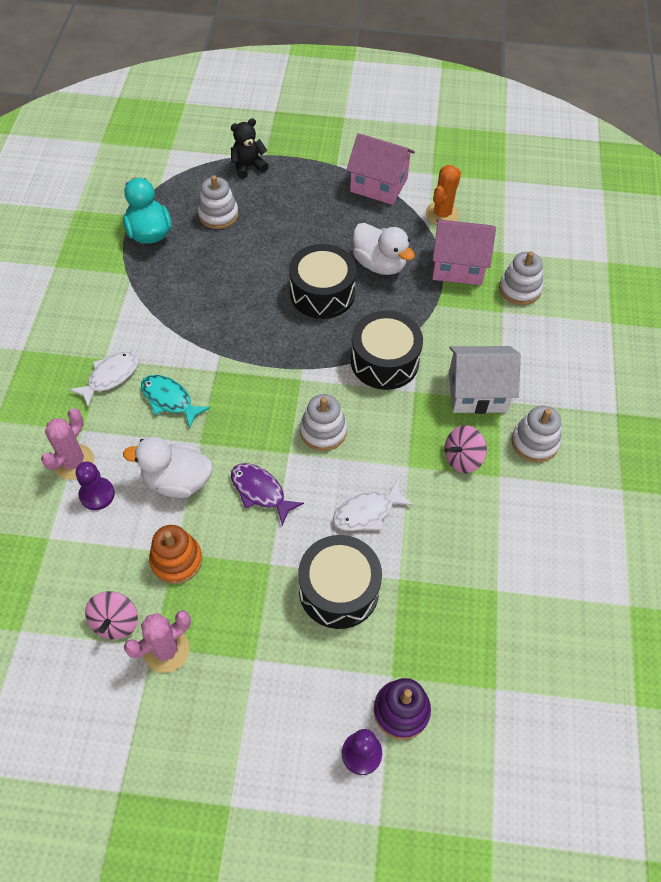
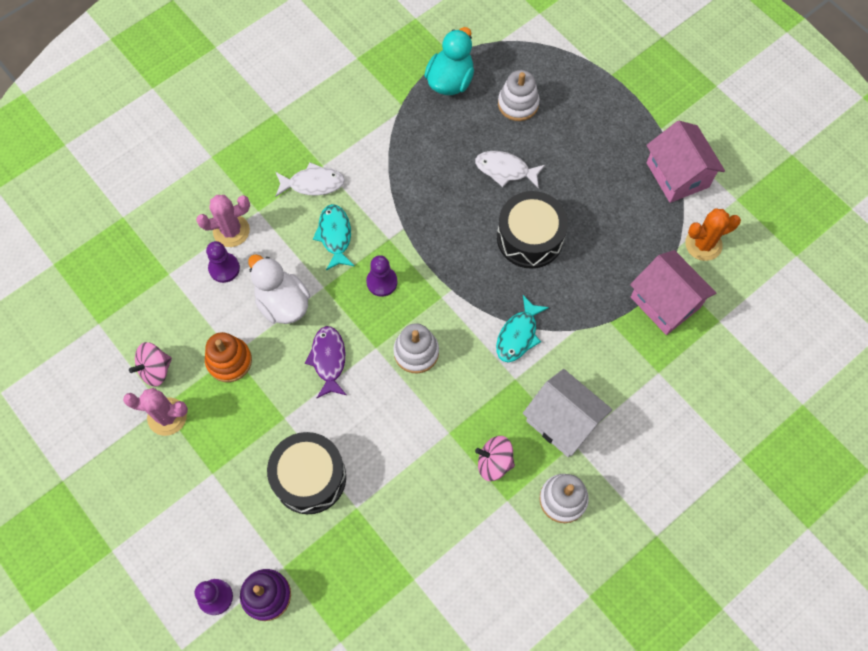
camera: 45 degrees right, 10 degrees up
black teddy bear [231,118,268,179] -> none
white fish [333,479,414,531] -> white fish moved to [475,151,546,189]
black drum [351,311,423,390] -> turquoise fish [496,295,549,362]
white duck [353,223,415,275] -> none
white stacking toy [499,251,543,305] -> none
none -> purple pawn [366,255,397,297]

